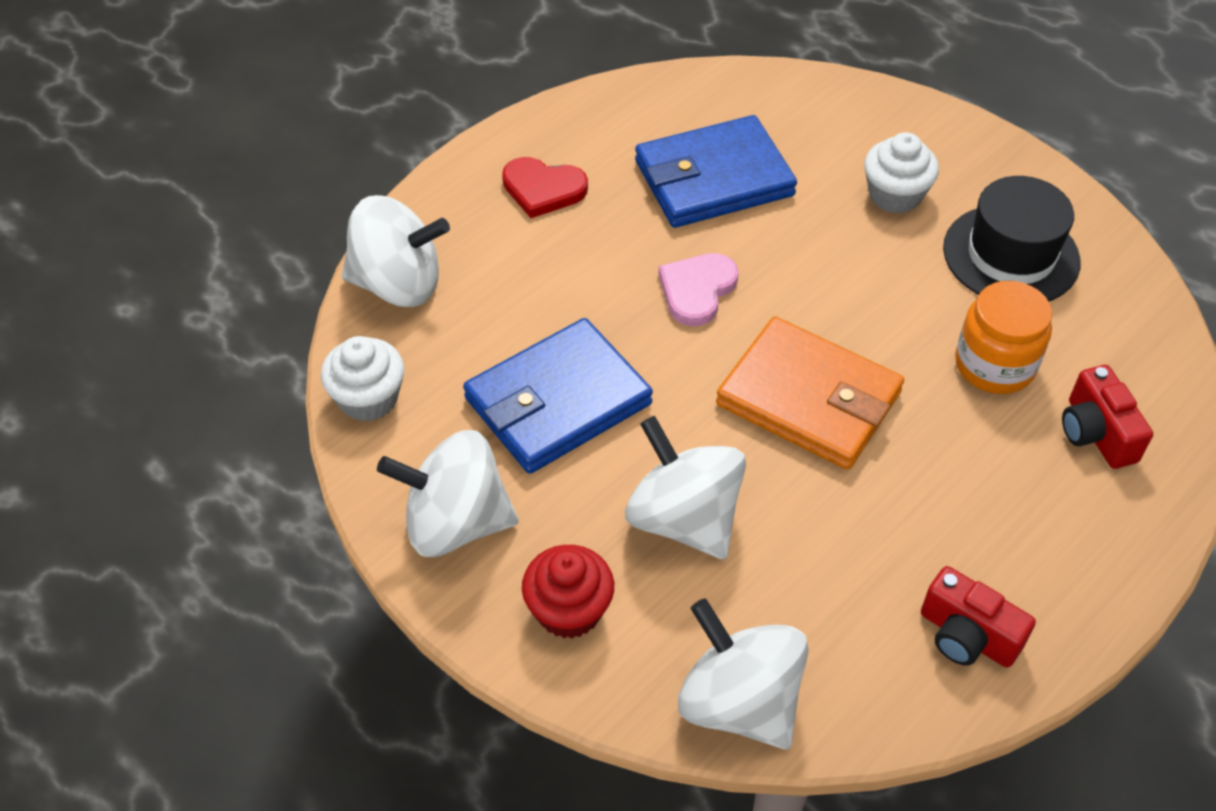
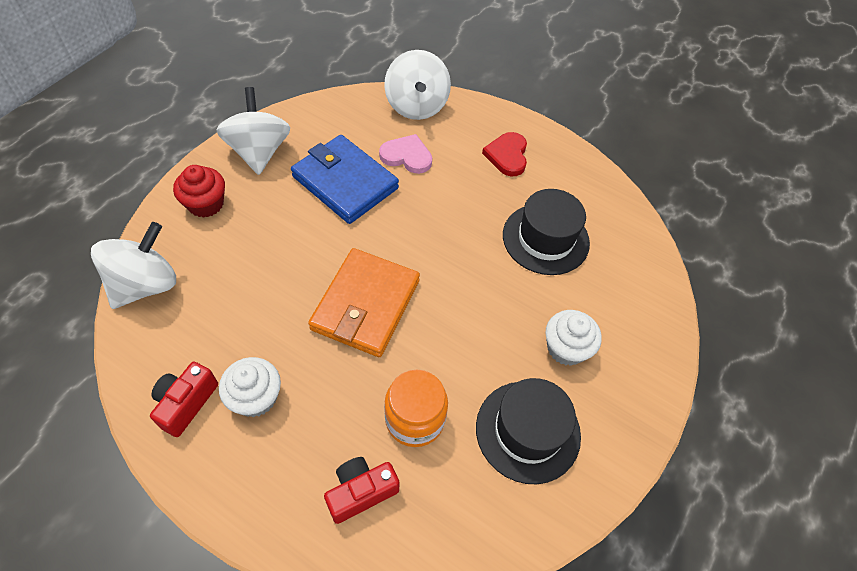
camera: 75 degrees right, 5 degrees up
white cupcake [321,336,404,422] -> white cupcake moved to [219,357,281,417]
white spinning top [625,416,746,559] -> none
blue wallet [635,115,797,228] -> black hat [503,189,590,275]
pink heart [659,253,739,326] -> pink heart moved to [379,134,432,174]

